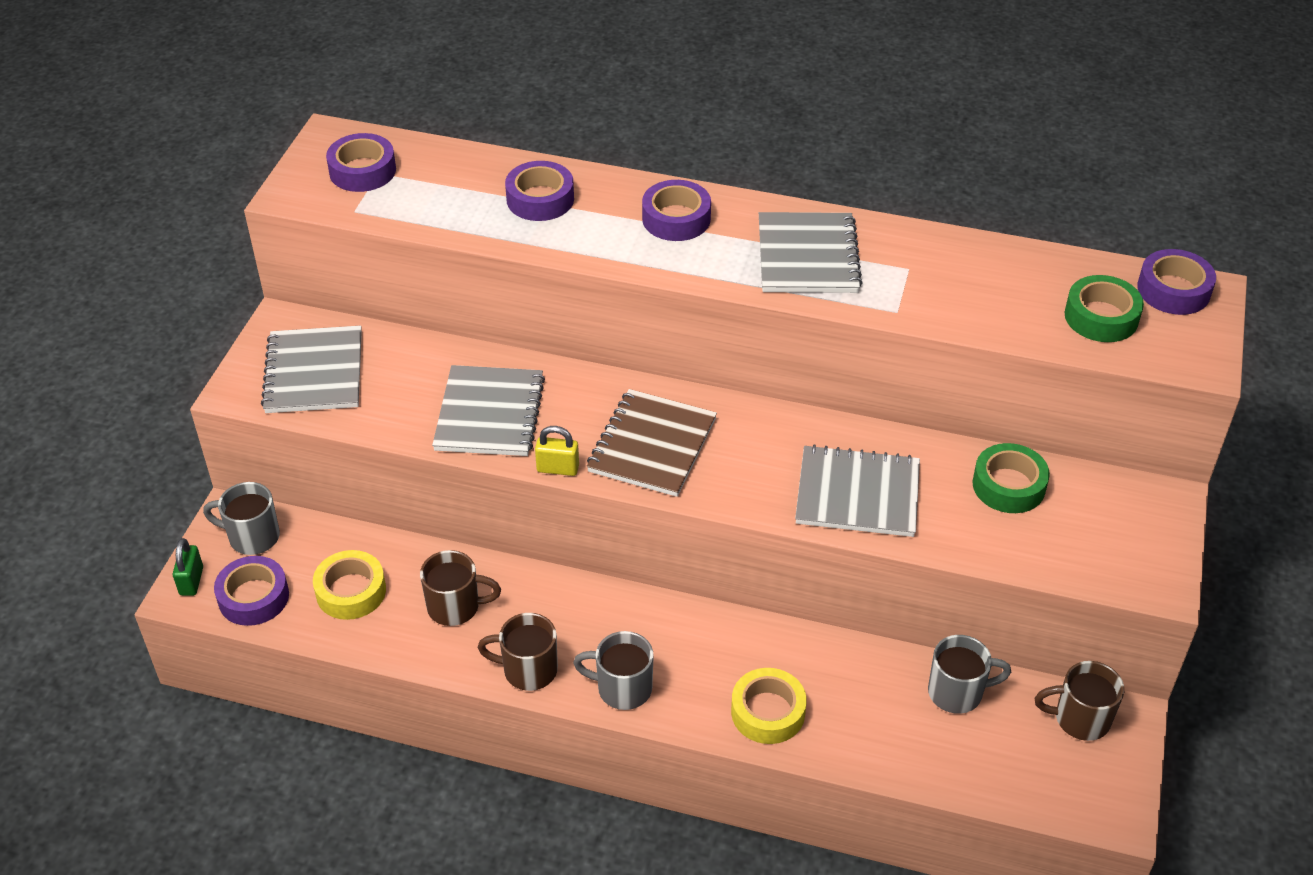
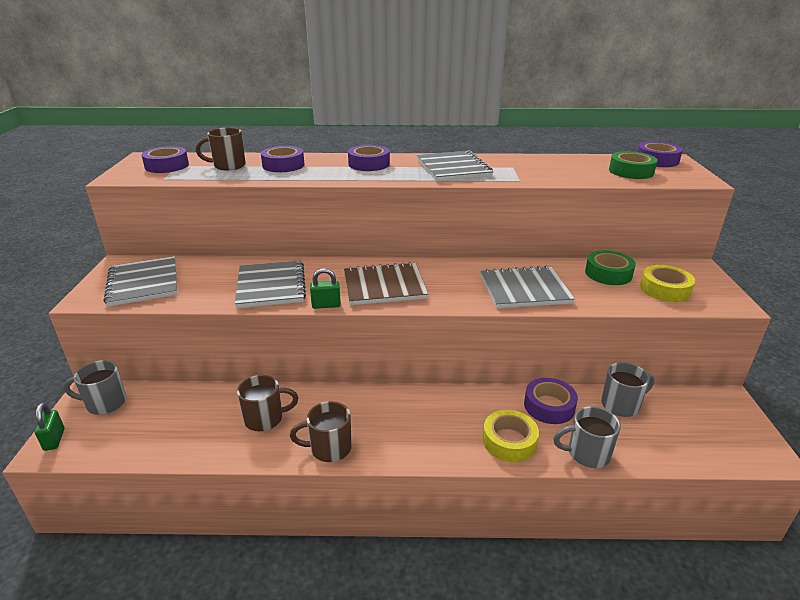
camera: 15 degrees left, 15 degrees down
purple tape [214,556,289,626] -> purple tape moved to [524,378,578,424]
yellow tape [313,550,386,620] -> yellow tape moved to [640,265,695,302]
yellow padlock [535,426,579,476] -> green padlock [310,268,341,309]
grey mug [573,631,654,710] -> grey mug moved to [553,406,621,468]
brown notebook [586,389,717,497] -> brown notebook turned 75 degrees clockwise [344,262,428,305]
brown mug [1035,661,1124,741] -> brown mug moved to [196,128,246,170]

